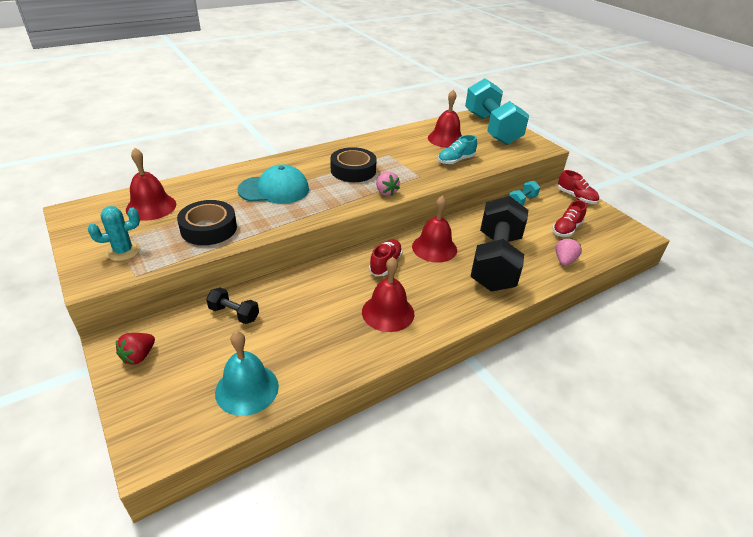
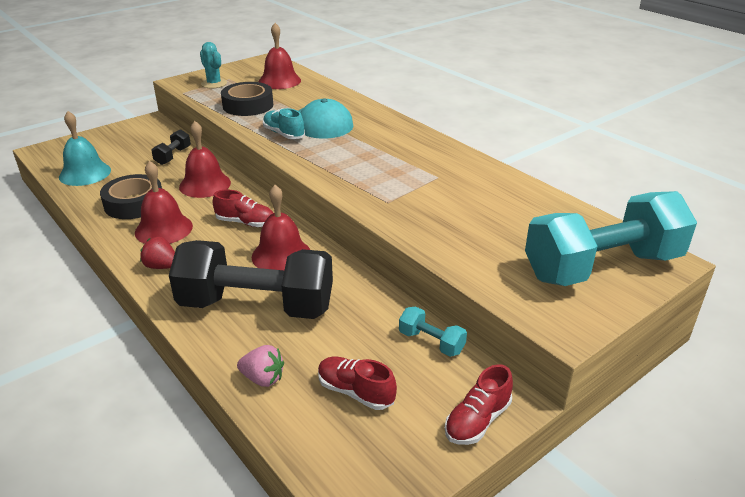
camera: 85 degrees right, 5 degrees down
red strawberry [116,333,155,365] -> red strawberry moved to [140,237,175,269]
black tape [330,147,377,182] -> black tape moved to [100,174,162,219]
pink strawberry [376,172,400,196] -> none
red bell [428,90,462,148] -> red bell moved to [179,121,231,198]
turquoise shoe [438,135,477,164] -> turquoise shoe moved to [263,108,305,139]

